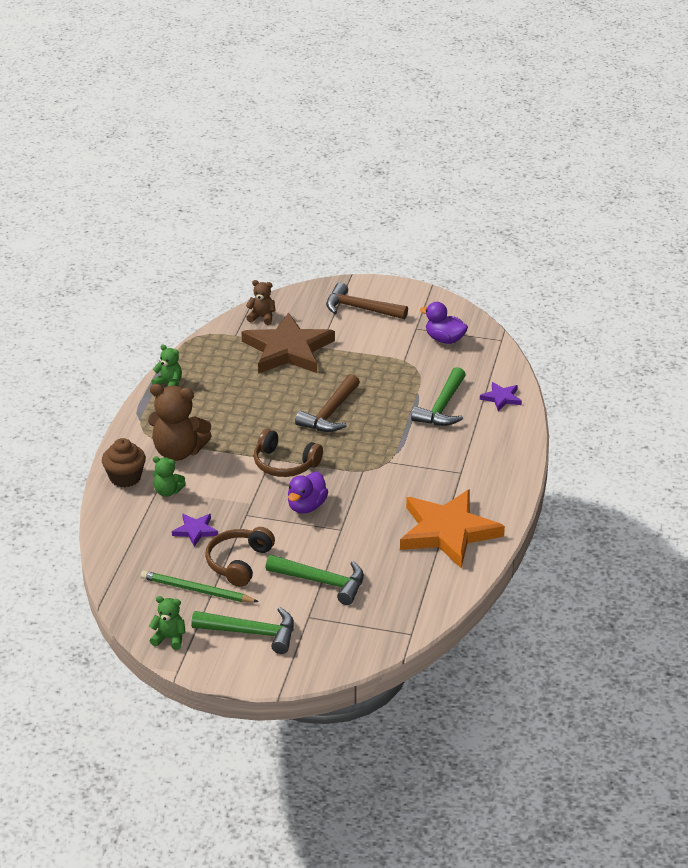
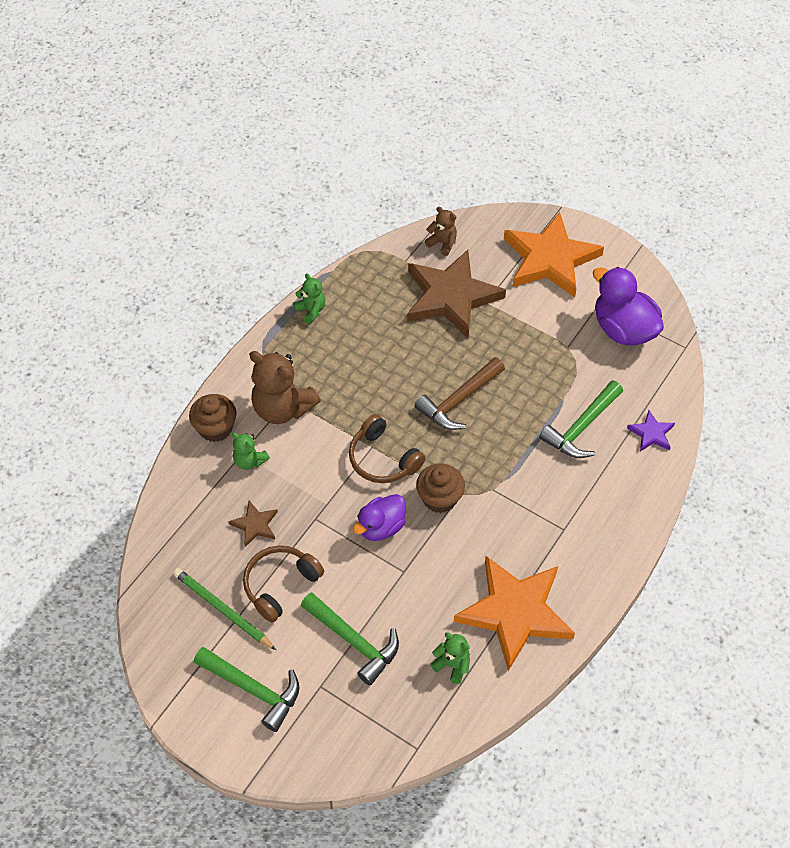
camera: 20 degrees right, 20 degrees up
green teddy bear [149,596,186,650] -> green teddy bear moved to [430,632,470,684]
purple star [172,514,218,547] -> brown star [229,501,278,547]
brown hammer [326,282,408,319] -> orange star [504,212,604,297]
purple duck [420,302,468,344] -> purple duck [593,267,664,345], size x1.55
none -> brown cupcake [416,463,465,513]

